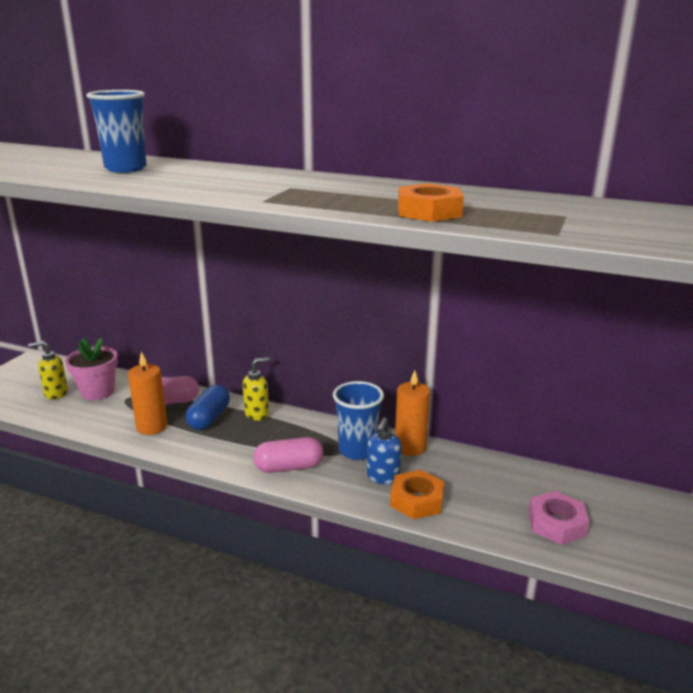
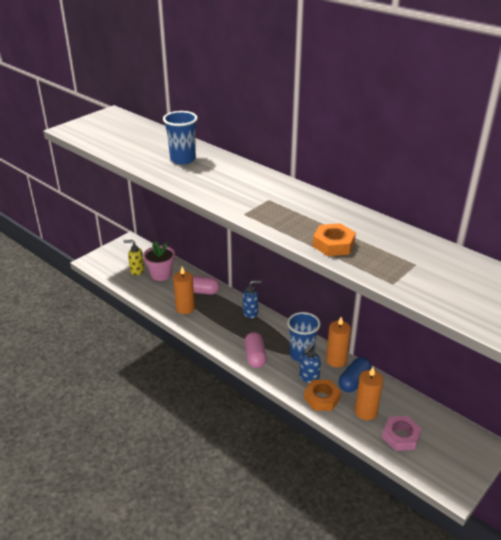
camera: 20 degrees right, 10 degrees up
blue capsule [186,385,230,430] -> blue capsule moved to [339,357,371,393]
yellow soap dispenser [243,357,270,421] -> blue soap dispenser [243,280,262,318]
pink capsule [253,437,324,473] -> pink capsule turned 75 degrees clockwise [244,332,267,368]
none -> orange candle [355,367,383,420]

